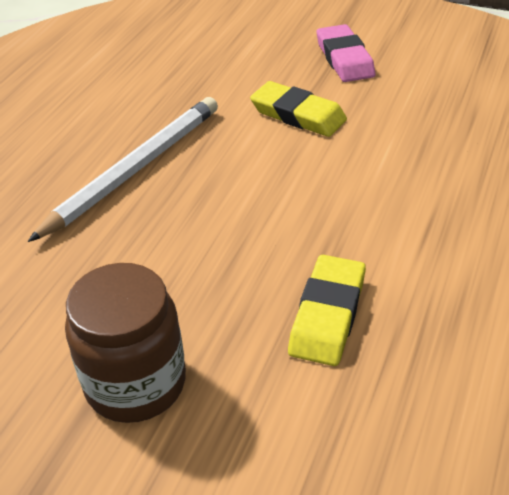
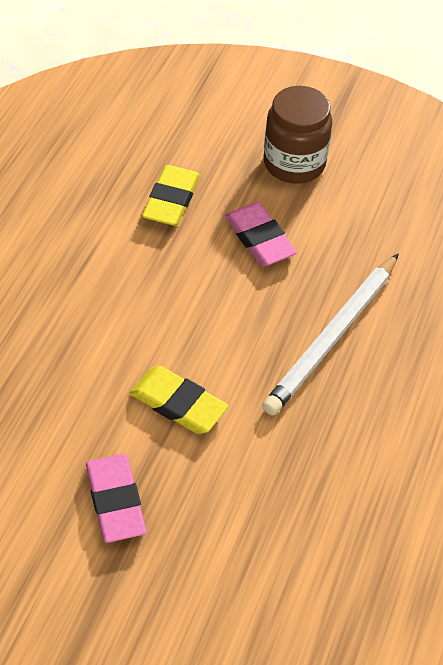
camera: 175 degrees right, 10 degrees up
none -> pink eraser [225,202,297,266]

